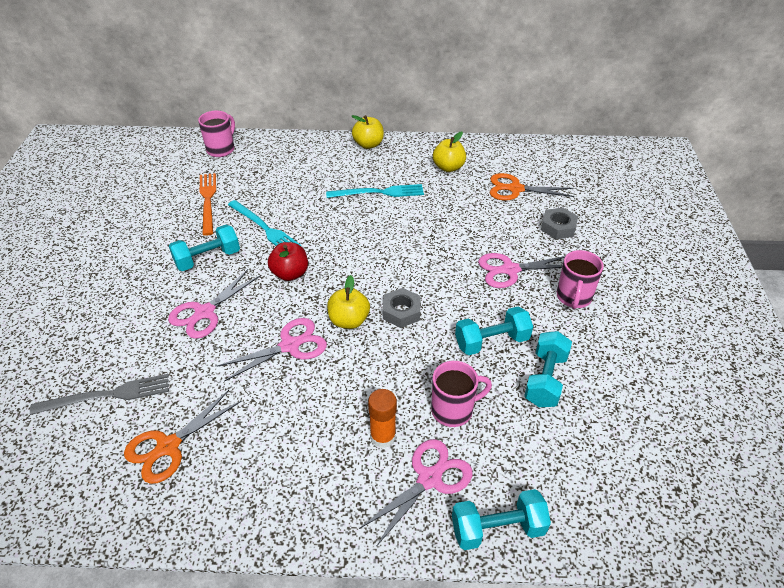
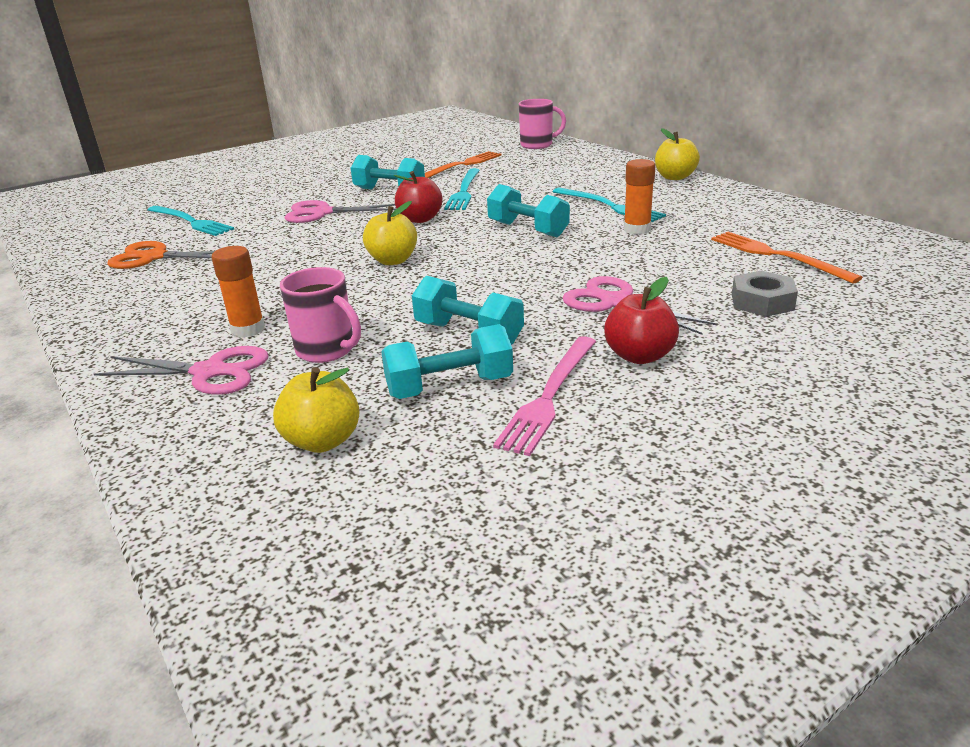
camera: 55 degrees right, 15 degrees down
grey fork [30,374,169,415] -> turquoise fork [148,206,234,236]
pink scissors [217,318,327,382] -> none
grey nut [383,288,421,328] -> none
yellow apple [433,132,466,172] -> yellow apple moved to [273,367,360,453]
turquoise dumbbell [452,489,551,550] -> turquoise dumbbell moved to [487,184,570,237]
orange scissors [490,173,575,201] -> orange fork [711,232,863,283]
pink mug [557,250,604,309] -> red apple [604,277,679,364]
none -> pink fork [493,336,596,456]
none -> orange glue stick [624,159,656,234]

